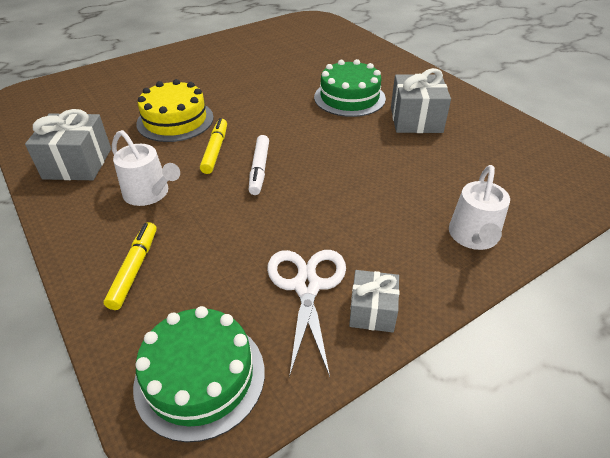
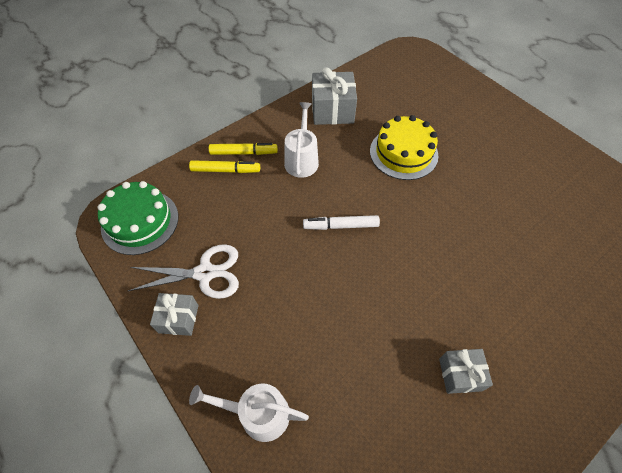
camera: 85 degrees right, 15 degrees up
white watering can [112,130,180,206] -> white watering can turned 150 degrees clockwise [284,102,319,178]
yellow marker [200,118,227,174] -> yellow marker moved to [209,143,278,155]
green cake [314,59,386,117] -> none
grey gift [391,68,451,133] -> grey gift [439,349,493,394], size x0.62

